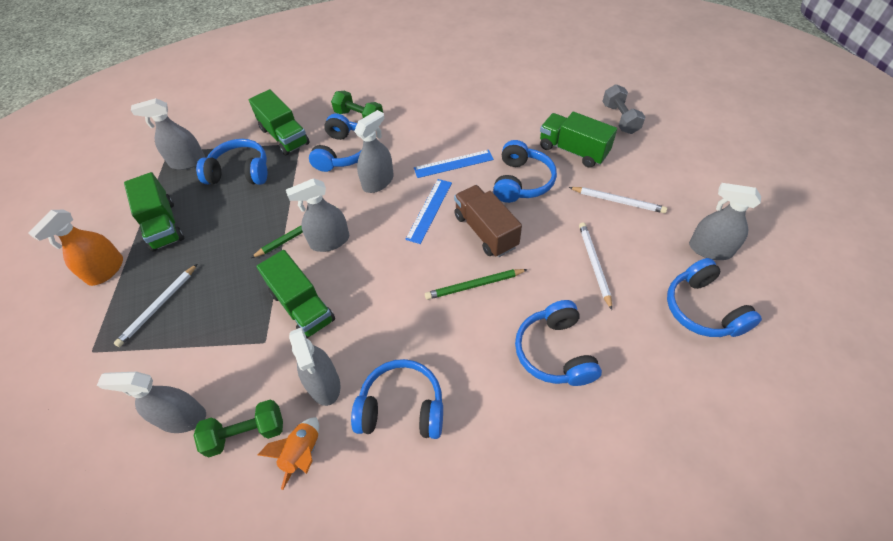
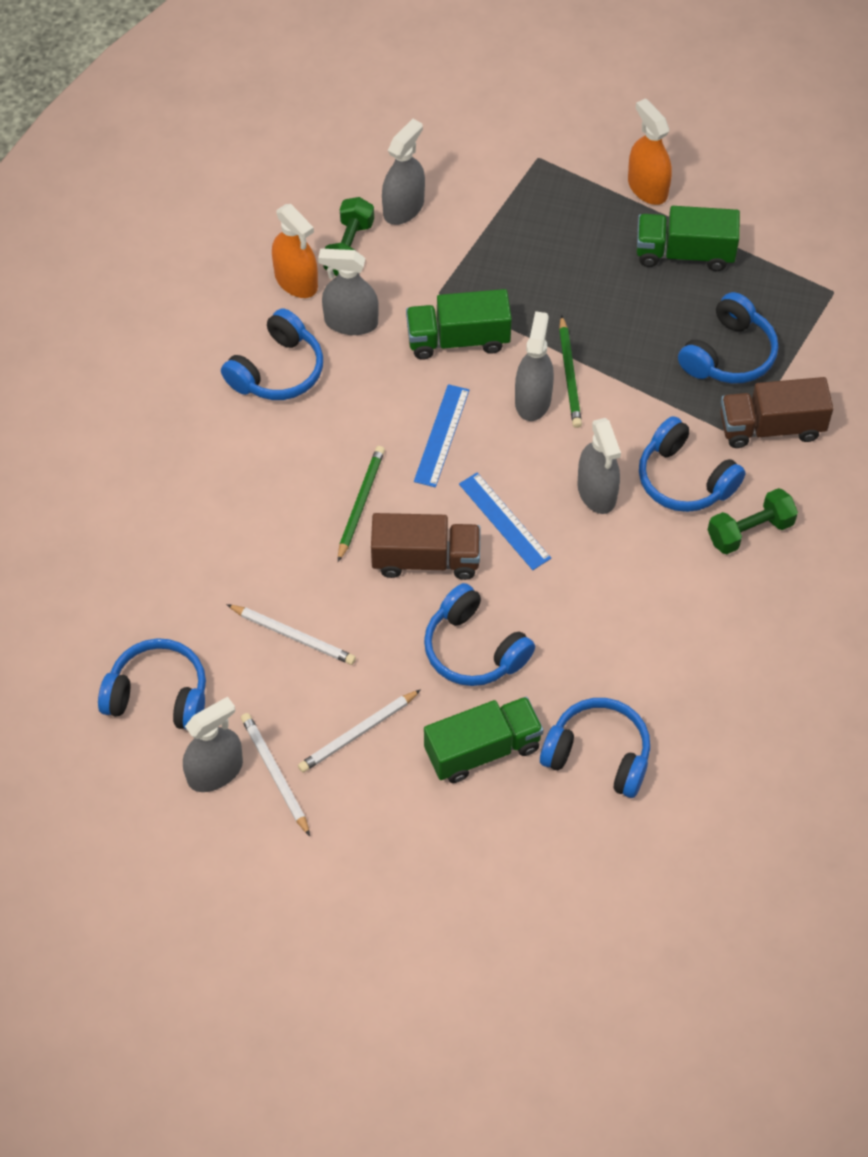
camera: 120 degrees right, 5 degrees up
white pencil [114,263,198,347] -> white pencil moved to [241,713,310,836]
grey spray bottle [131,98,205,170] -> none
green truck [249,89,310,155] -> brown truck [720,377,833,448]
orange rocket [258,417,319,490] -> orange spray bottle [272,204,318,298]
blue ruler [414,150,494,178] -> blue ruler moved to [414,384,469,487]
blue headphones [515,300,602,386] -> blue headphones moved to [540,698,650,798]
grey dumbbell [602,84,645,134] -> none

